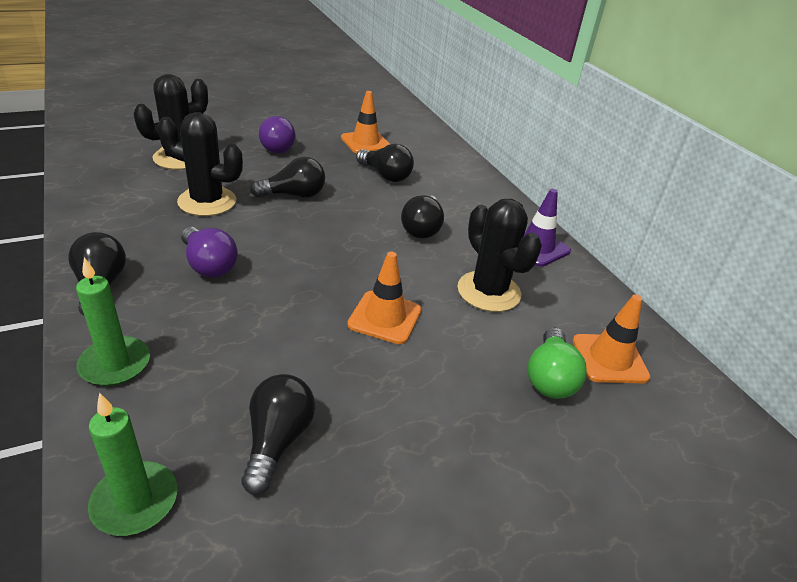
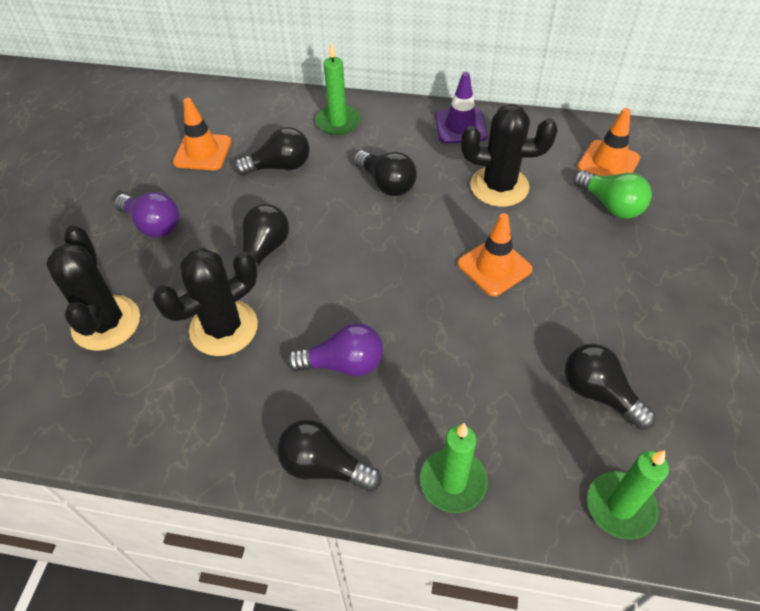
camera: 50 degrees left, 15 degrees up
none -> green candle [315,42,360,135]

